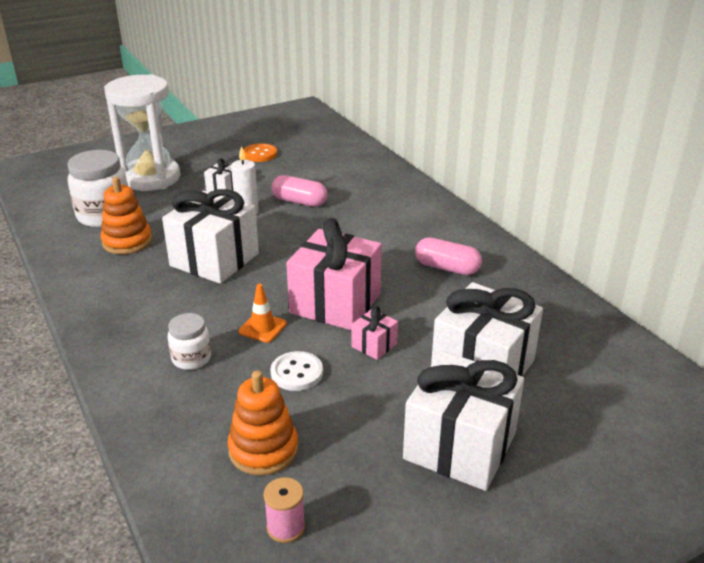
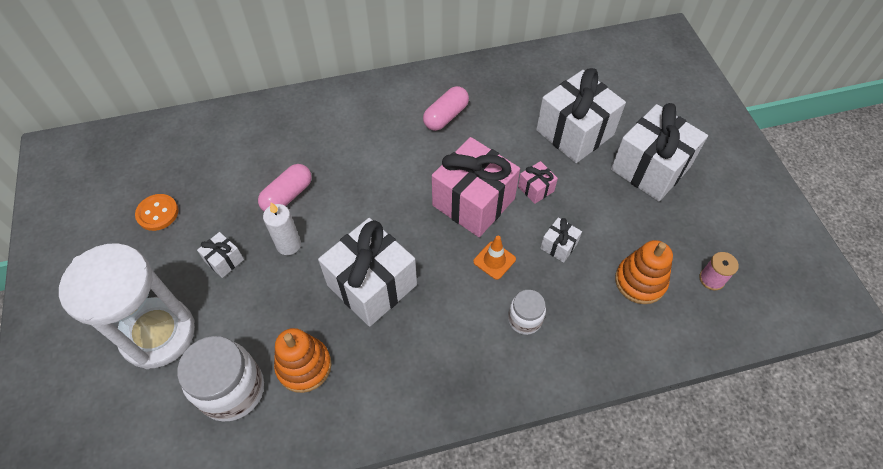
camera: 75 degrees left, 25 degrees up
white button [270,351,323,391] -> white gift [540,218,582,263]

